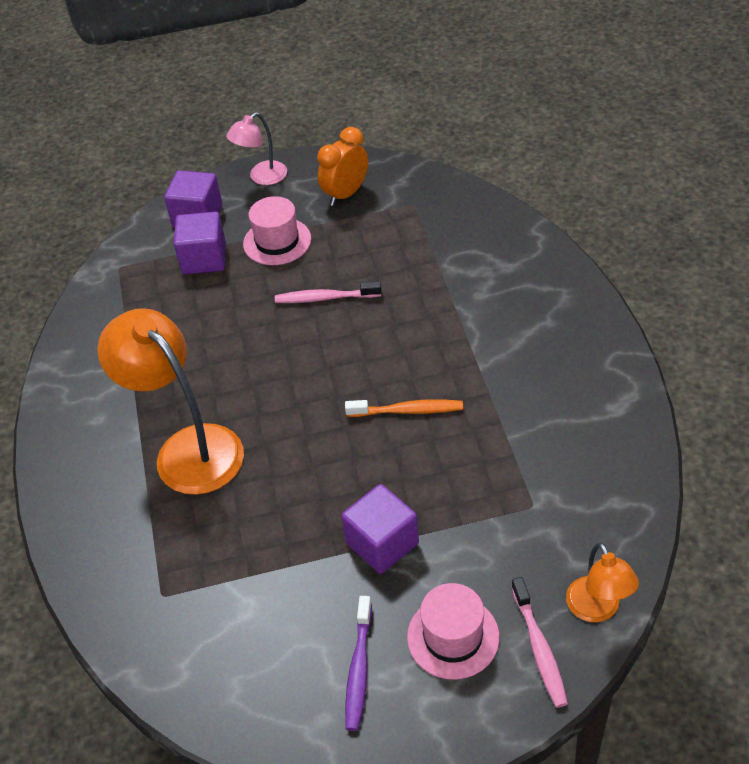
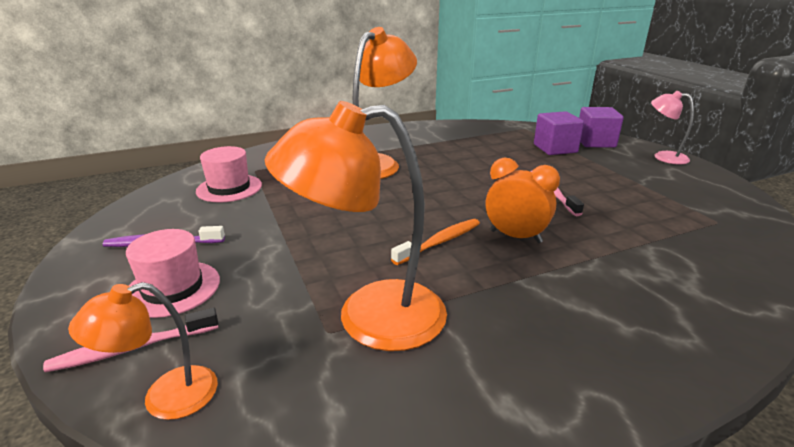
camera: 75 degrees right, 20 degrees down
pink hat [243,196,311,265] -> pink hat moved to [196,146,262,203]
orange clock [317,127,368,206] -> orange clock moved to [486,158,560,243]
purple cube [341,484,419,574] -> none
orange toothbrush [345,399,463,417] -> orange toothbrush turned 120 degrees counterclockwise [391,219,480,265]
none -> orange lamp [265,101,447,351]

